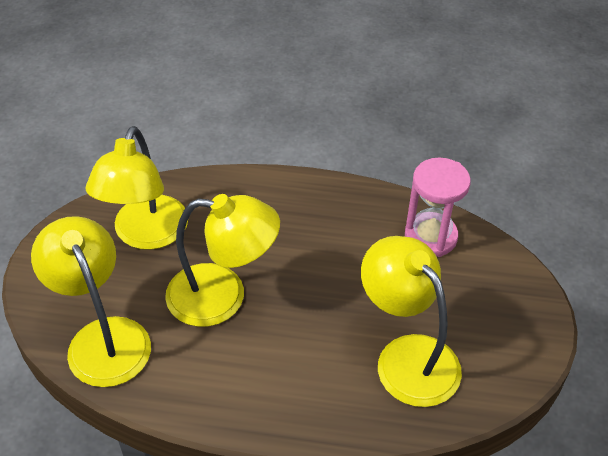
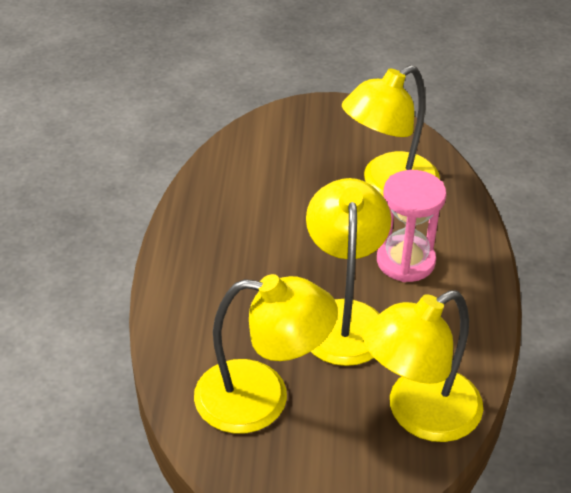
camera: 95 degrees left, 5 degrees down
pink hourglass [405,158,471,257] -> pink hourglass moved to [377,170,447,282]

